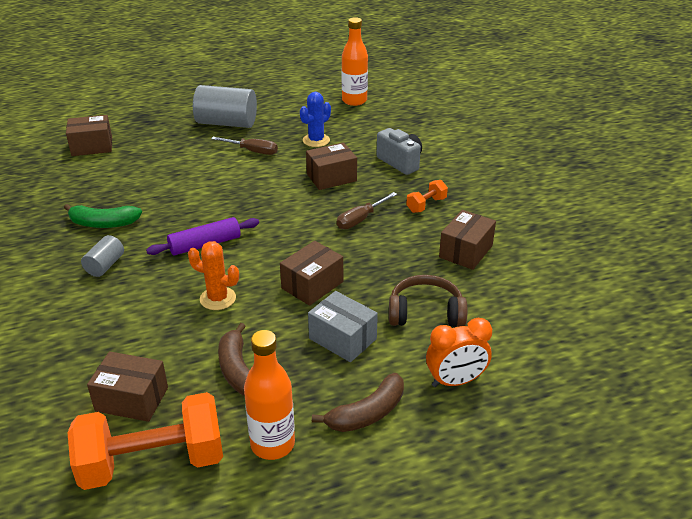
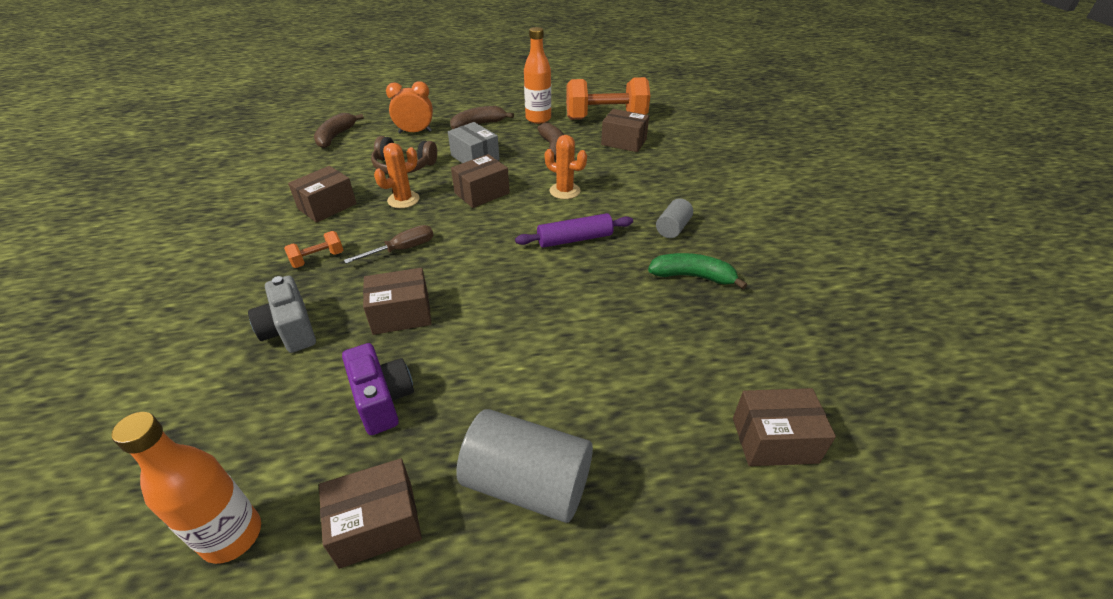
camera: 170 degrees left, 5 degrees up
brown screwdriver [211,137,278,155] -> none
blue cactus [300,92,331,147] -> purple camera [342,343,414,435]
none -> brown banana [314,113,364,148]
none -> brown box [319,458,422,569]
none -> orange cactus [374,143,420,208]

